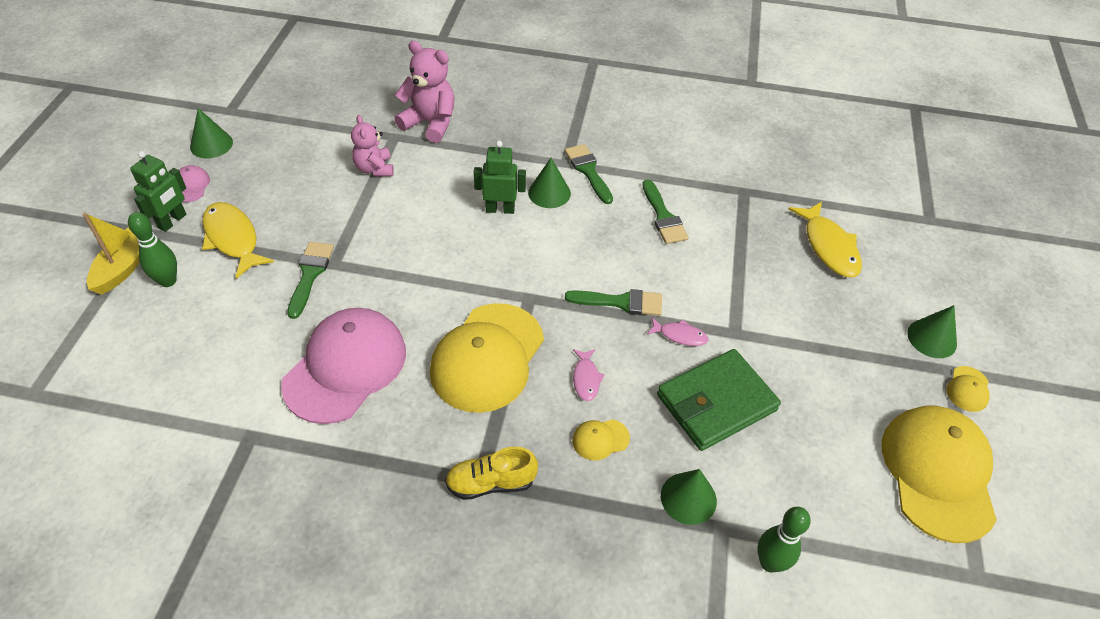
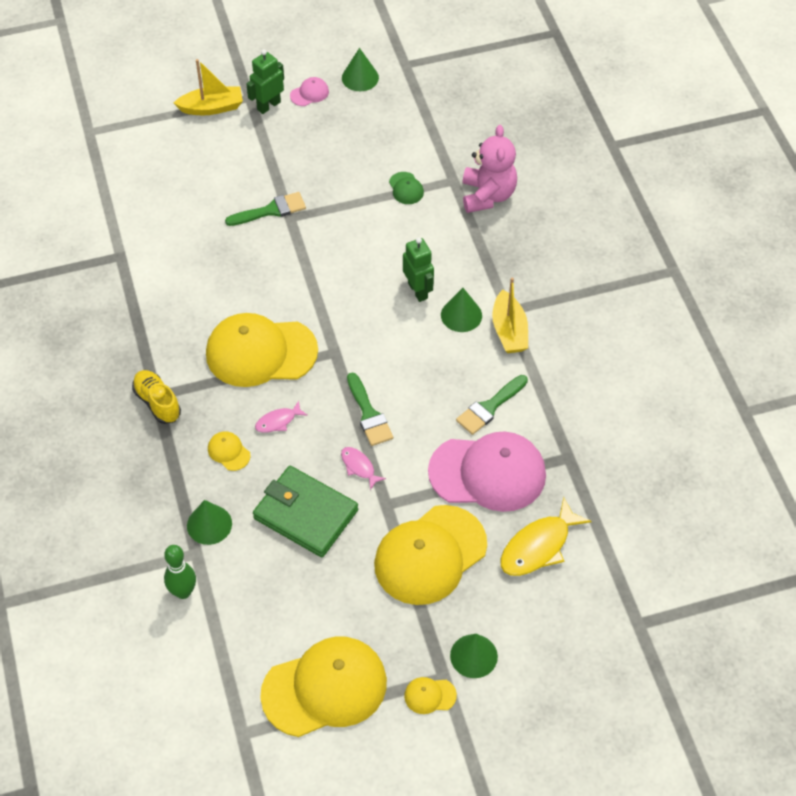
camera: 65 degrees right, 5 degrees up
green bowling pin [128,212,177,287] -> none
green robot [130,151,186,232] -> green robot turned 135 degrees clockwise [246,49,284,114]
yellow fish [202,202,274,279] -> none
pink cap [281,308,406,424] -> pink cap moved to [428,432,546,512]
pink teddy bear [351,115,394,176] -> green cap [389,172,424,204]
green brush [565,144,613,204] -> yellow boat [492,277,528,353]
pink fish [647,317,708,346] -> pink fish turned 150 degrees clockwise [341,447,386,490]
none -> yellow cap [374,505,487,605]

